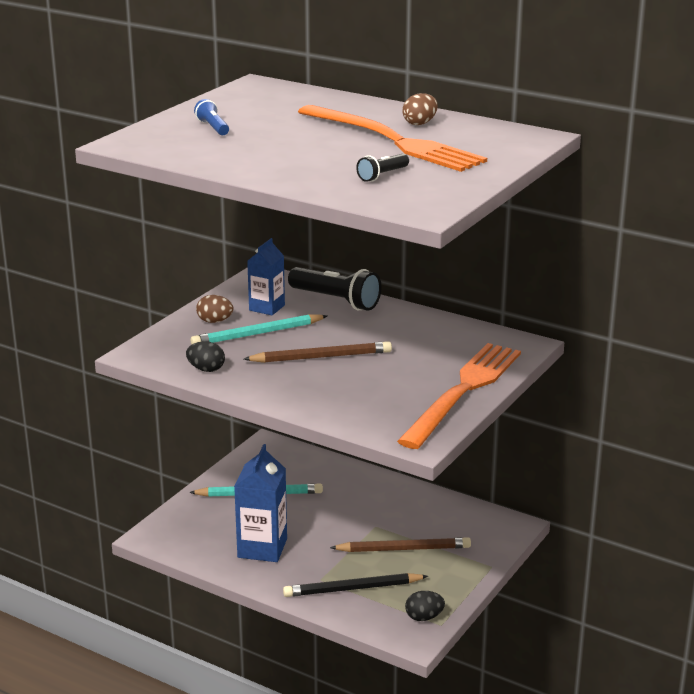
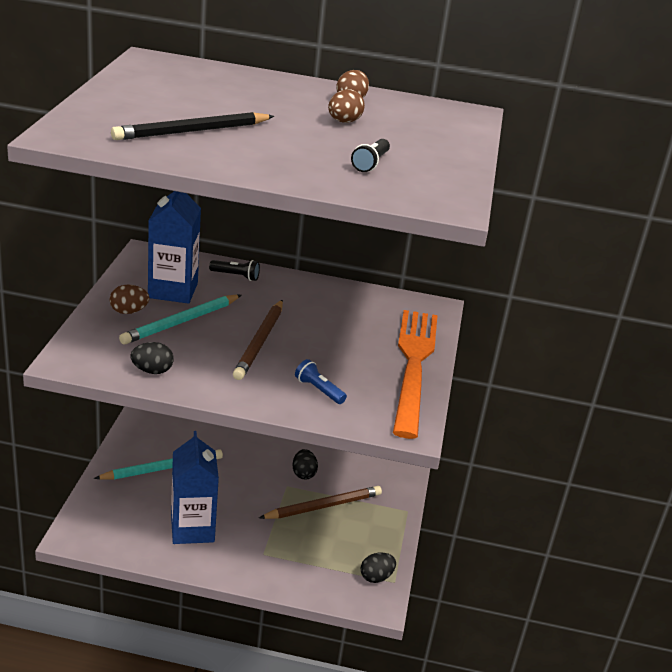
camera: 25 degrees left, 5 degrees up
blue flashlight [194,99,229,135] -> blue flashlight moved to [295,359,347,404]
brown pencil [244,341,392,363] -> brown pencil turned 135 degrees clockwise [233,300,283,380]
blue carton [247,238,285,315] -> blue carton [148,191,201,304], size x1.54
black pencil [283,573,428,597] -> black pencil moved to [111,112,274,140]
black flashlight [288,267,382,311] -> black flashlight [209,260,260,281], size x0.51
orange fork [298,105,487,172] -> brown egg [328,89,365,123]
none -> black egg [293,449,318,480]

